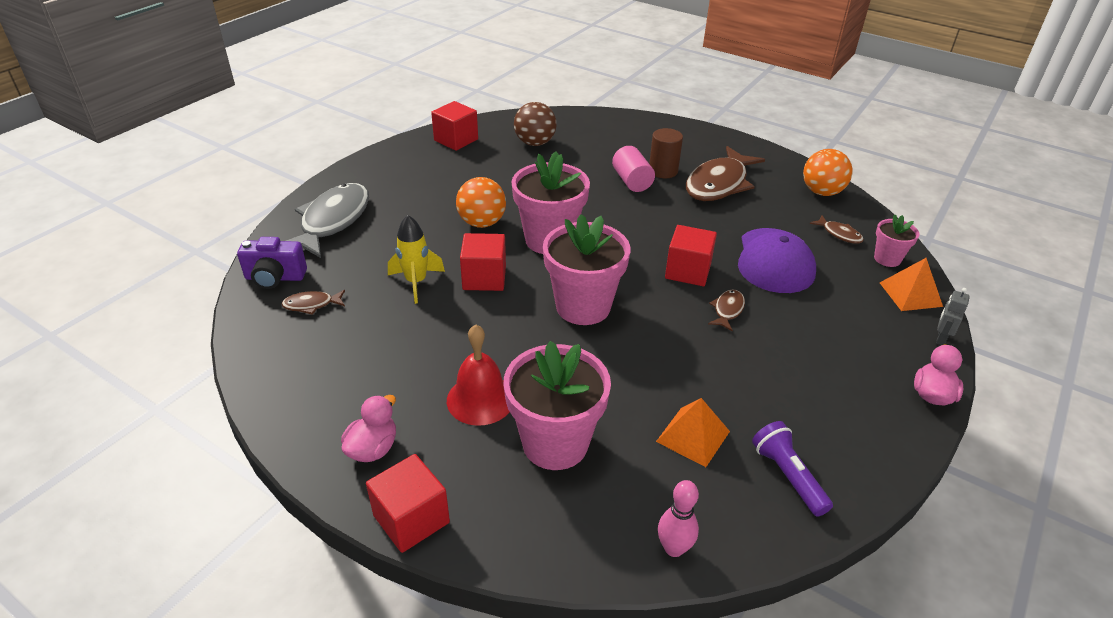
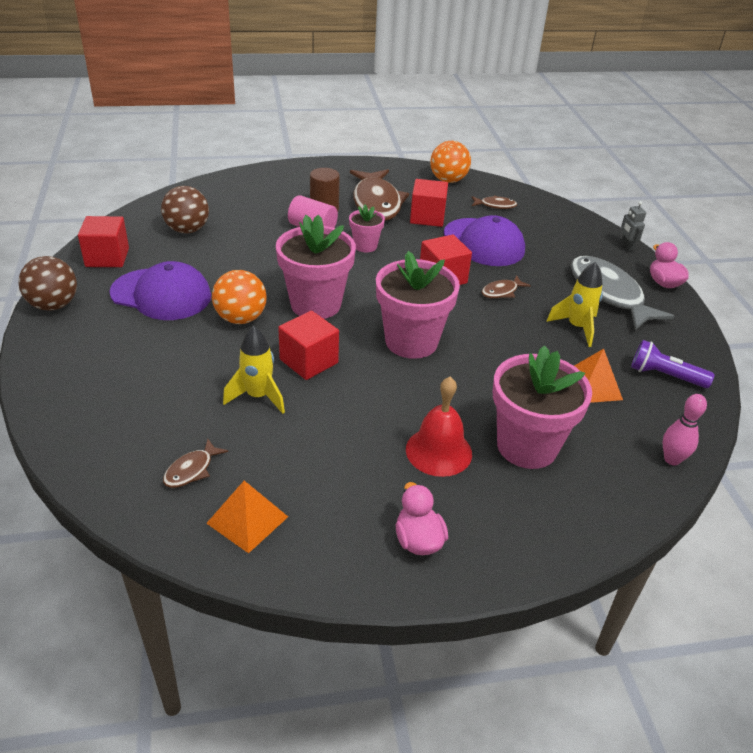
camera: 45 degrees left, 0 degrees up
purple camera [237,237,307,289] -> none
grey fish [286,183,369,258] -> grey fish moved to [571,256,674,330]
red cube [366,454,450,553] -> red cube moved to [410,179,448,227]
brown fish [708,289,745,332] -> brown fish turned 105 degrees counterclockwise [482,275,531,298]
pink flower pot [874,214,919,267] -> pink flower pot moved to [349,205,385,252]
orange pyramid [880,258,943,311] -> orange pyramid moved to [206,481,288,553]
none -> brown ball [18,256,77,311]
none -> purple cap [109,261,211,320]
none -> yellow rocket [546,262,603,347]

